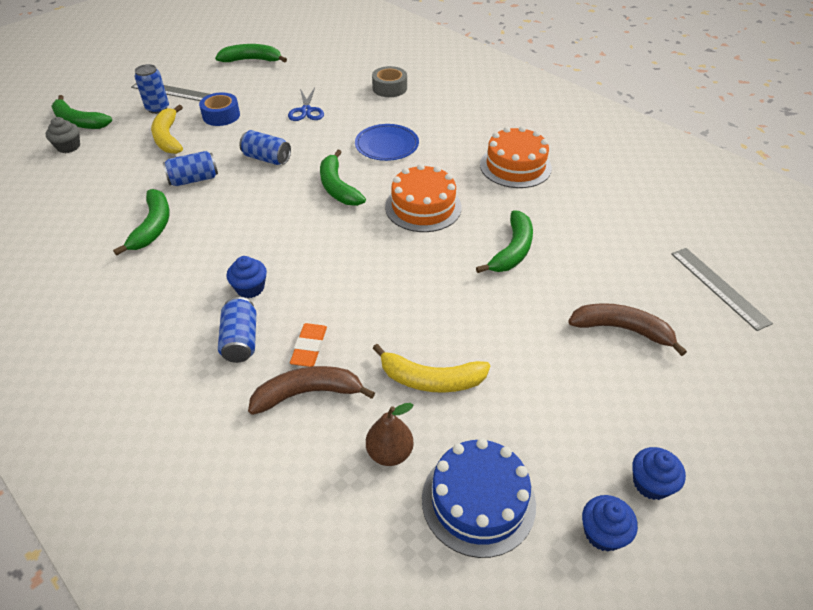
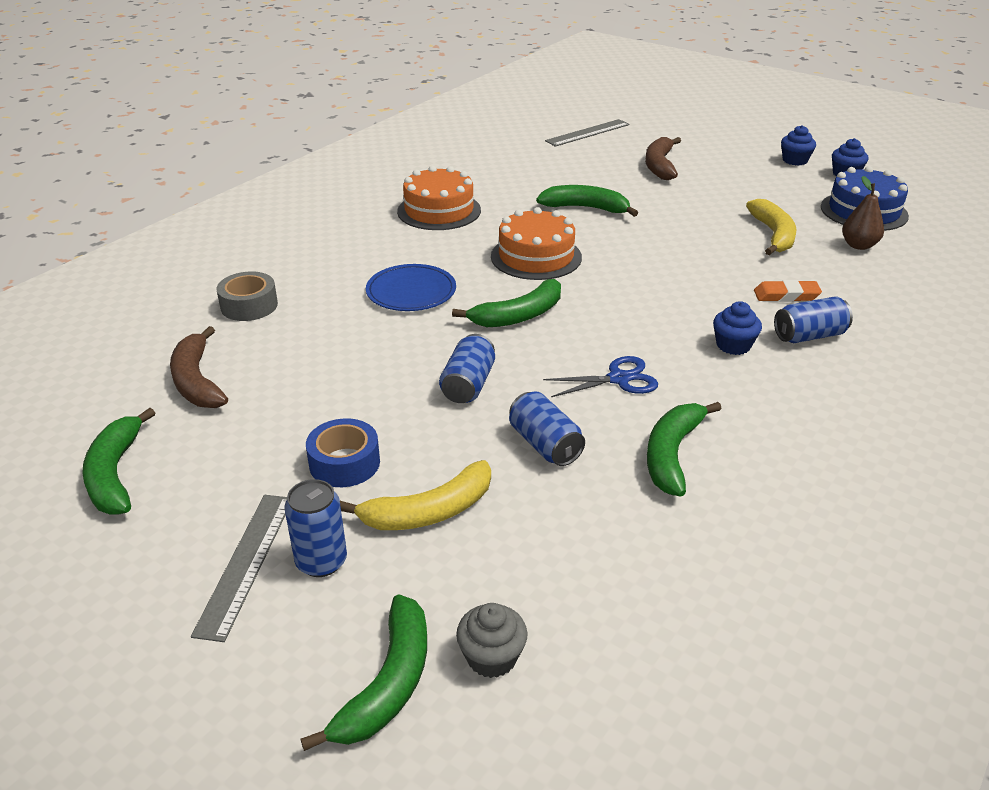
camera: 100 degrees left, 10 degrees down
green banana [113,189,170,256] -> green banana turned 60 degrees counterclockwise [647,402,722,497]
brown banana [248,366,375,415] -> brown banana moved to [170,326,228,408]
blue scissors [288,87,324,121] -> blue scissors moved to [543,356,658,397]

